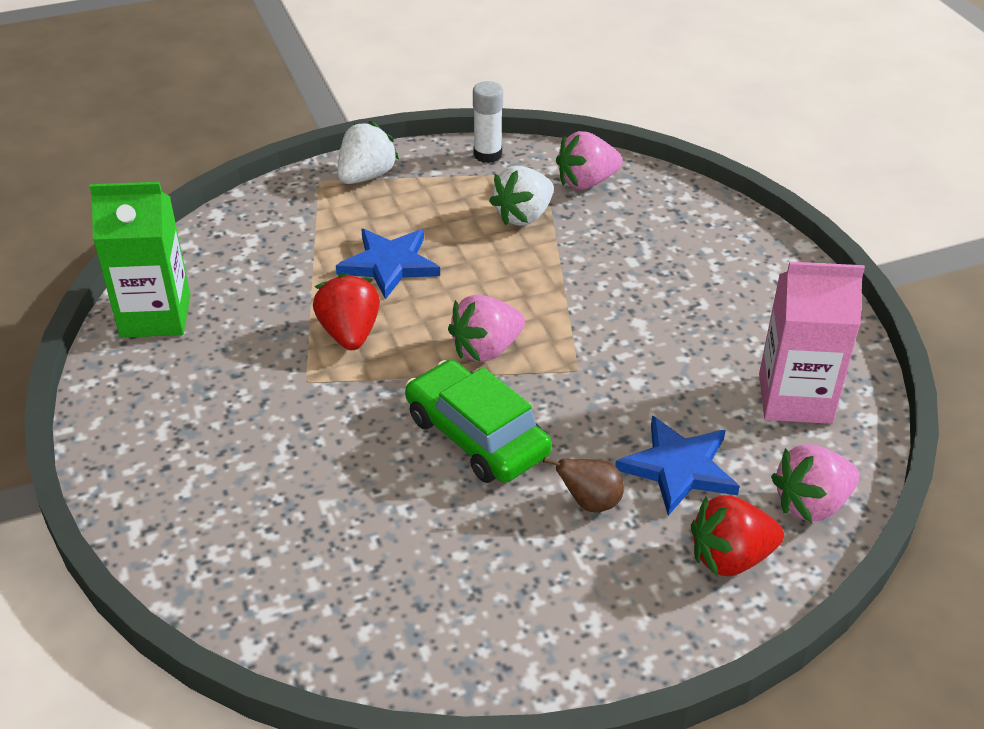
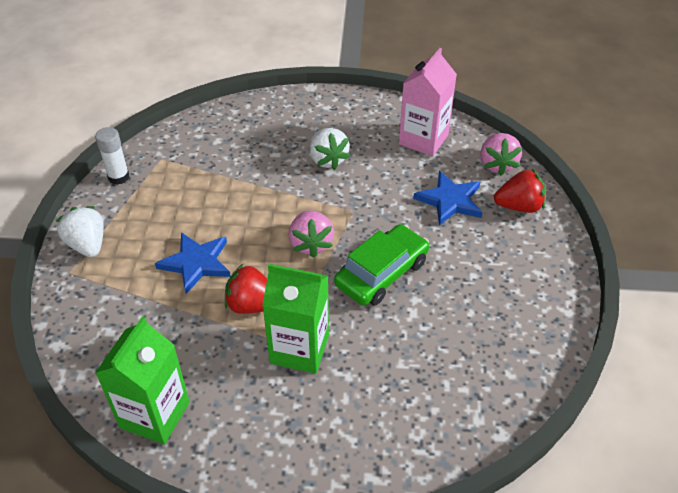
camera: 65 degrees left, 5 degrees up
green car [405,360,552,483] -> green car turned 150 degrees clockwise [334,224,429,306]
white strawberry [489,166,554,226] -> white strawberry moved to [310,128,350,170]
brown pear [543,457,624,512] -> none
pink strawberry [556,131,623,190] -> none
red strawberry [691,495,784,577] -> red strawberry turned 105 degrees counterclockwise [494,169,546,213]
none -> green carton [262,264,329,374]

